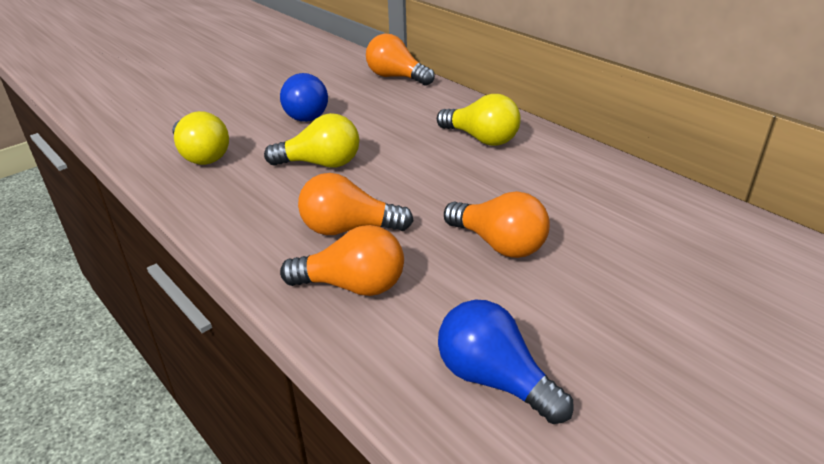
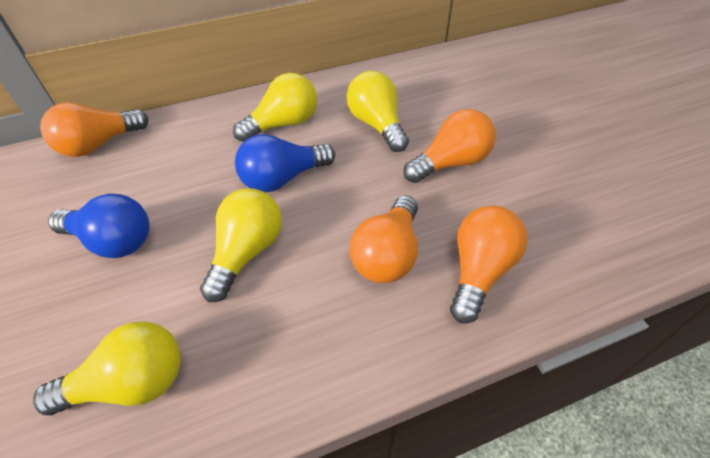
camera: 70 degrees left, 15 degrees up
blue light bulb [438,300,574,424] -> blue light bulb moved to [235,134,335,192]
none -> yellow light bulb [347,71,409,152]

